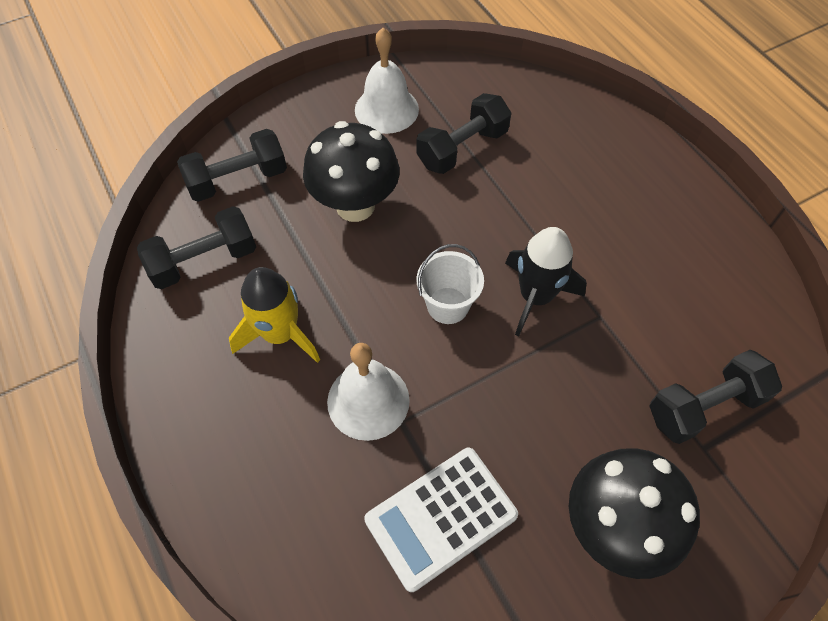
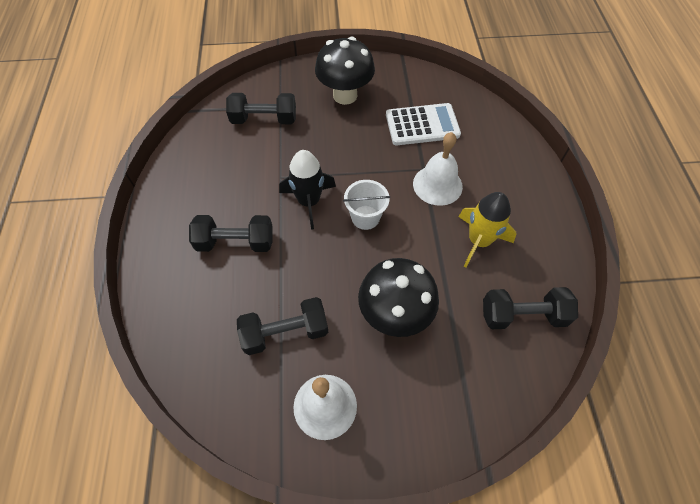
camera: 155 degrees left, 0 degrees up
black dumbbell [177,129,287,202] -> black dumbbell moved to [189,215,273,252]

